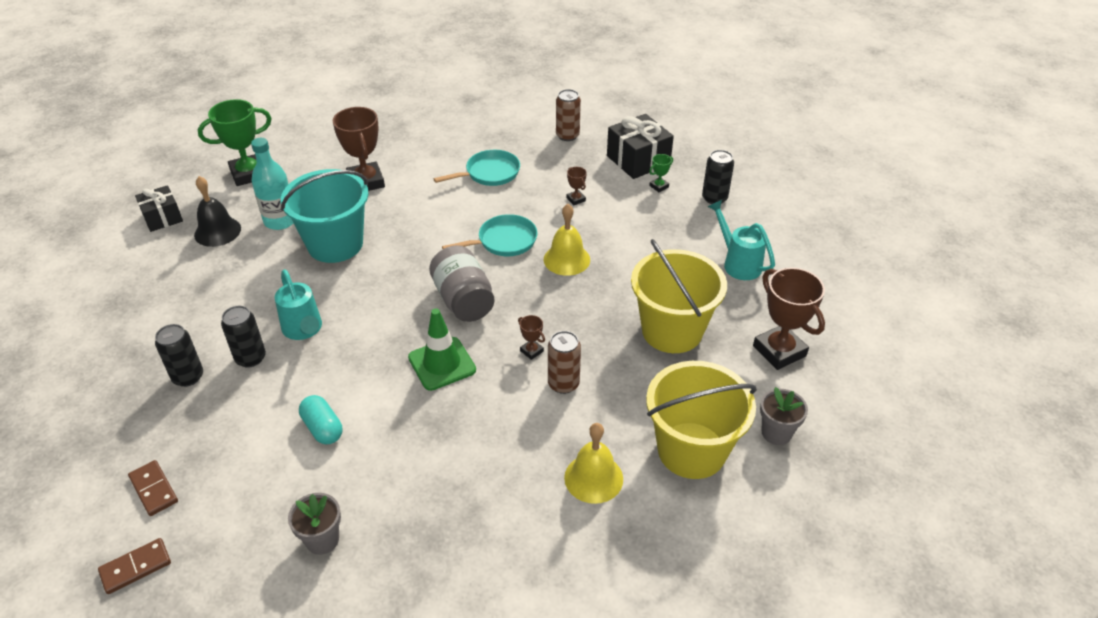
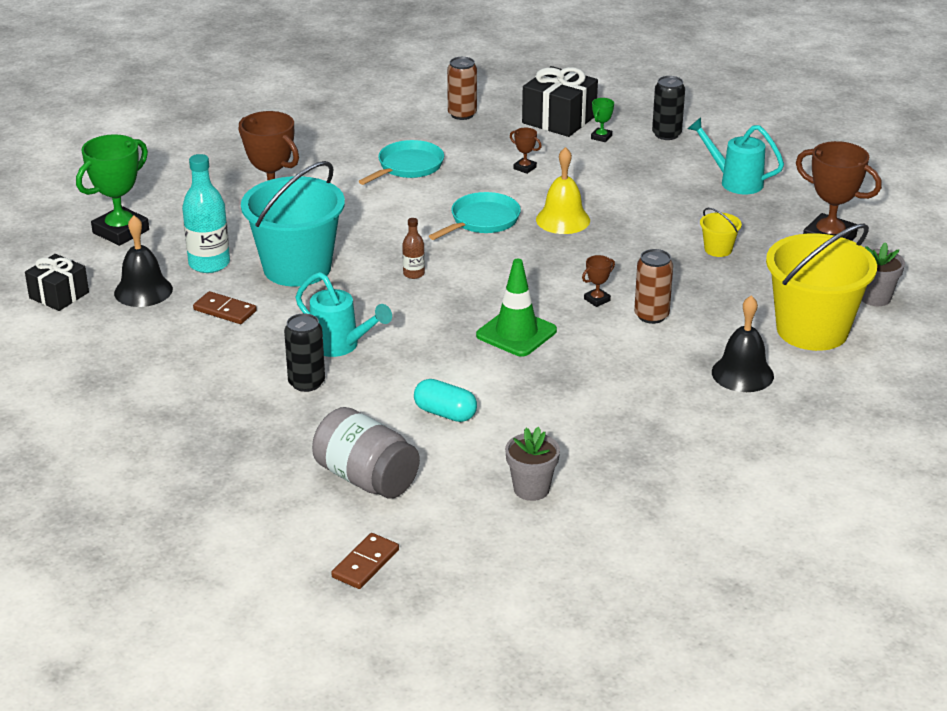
camera: 25 degrees left, 10 degrees down
brown domino [128,460,178,516] -> brown domino moved to [193,291,257,324]
black can [155,324,203,387] -> none
grey jar [429,245,495,322] -> grey jar moved to [312,407,420,499]
brown trophy [518,315,545,360] -> brown trophy turned 60 degrees counterclockwise [582,255,615,307]
yellow bell [564,423,623,504] -> black bell [712,295,774,392]
yellow bucket [631,239,727,353] -> yellow bucket [700,208,742,257], size x0.41
none -> brown bottle [402,218,425,279]

